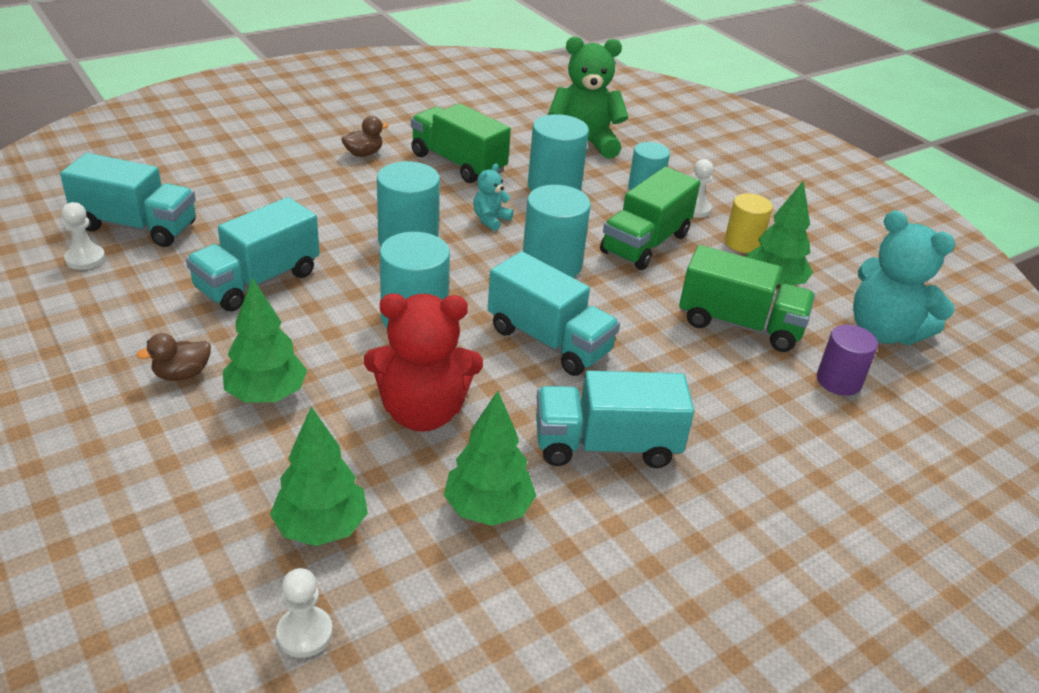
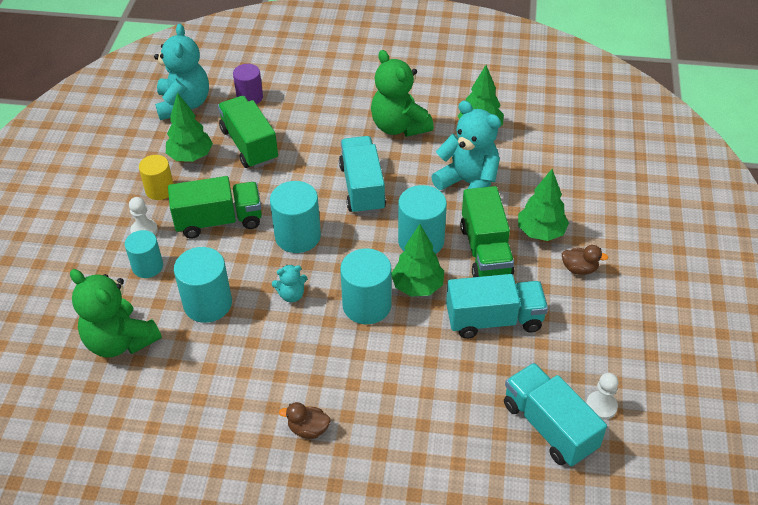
camera: 135 degrees left, 10 degrees up
green tree [270,407,368,546] -> green tree moved to [391,224,444,297]
white pawn [276,568,333,658] -> none
red teddy bear [364,294,483,432] -> turquoise teddy bear [431,101,501,190]
green truck [411,104,511,183] -> green truck moved to [460,186,514,277]
turquoise truck [536,371,694,468] -> green teddy bear [371,50,434,137]

